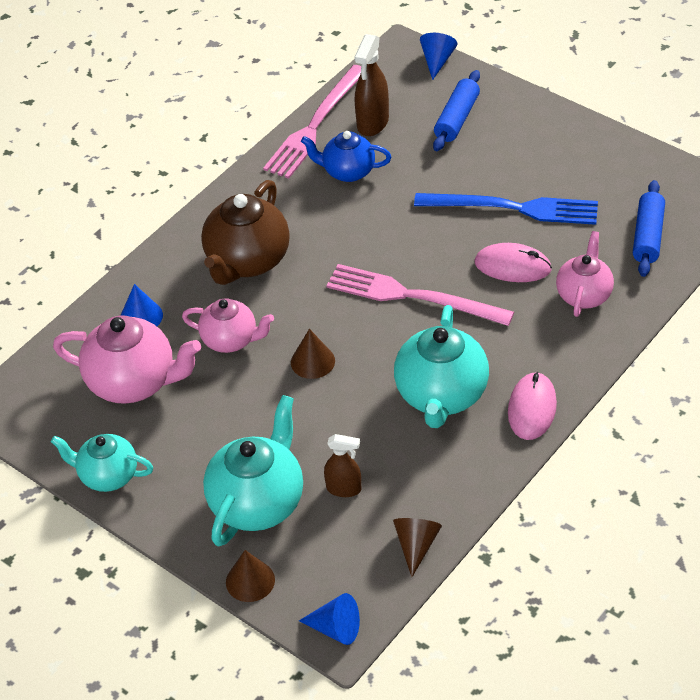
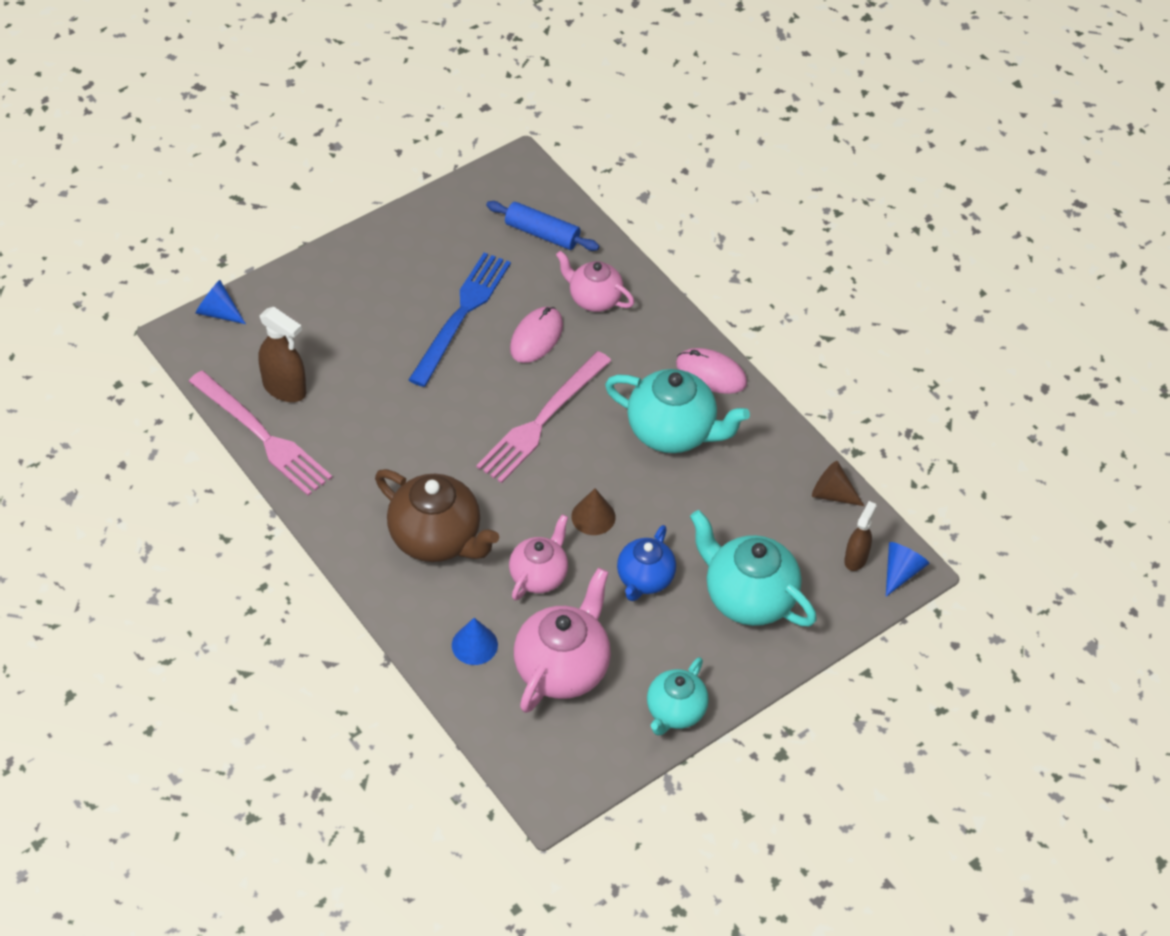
camera: 80 degrees left, 5 degrees up
brown cone [226,550,275,602] -> none
blue teapot [301,131,391,182] -> blue teapot moved to [617,525,676,601]
brown spray bottle [324,434,361,497] -> brown spray bottle moved to [844,501,876,571]
blue rolling pin [433,70,480,151] -> none

